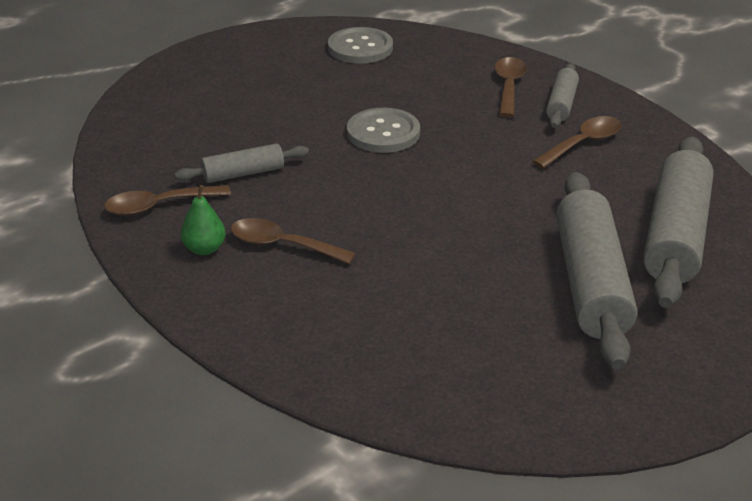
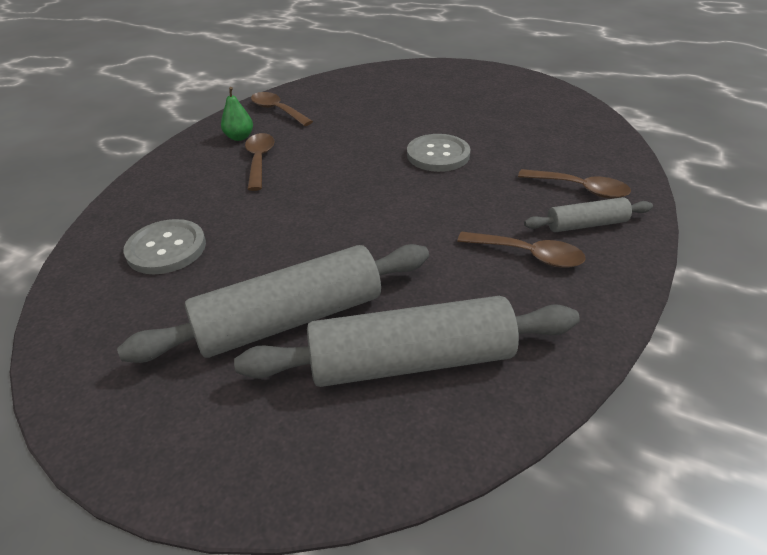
camera: 65 degrees right, 5 degrees up
grey rolling pin [174,143,309,183] -> none
grey button [328,27,393,64] -> grey button moved to [123,219,206,274]
brown spoon [495,57,527,117] -> brown spoon turned 45 degrees clockwise [518,169,631,198]

